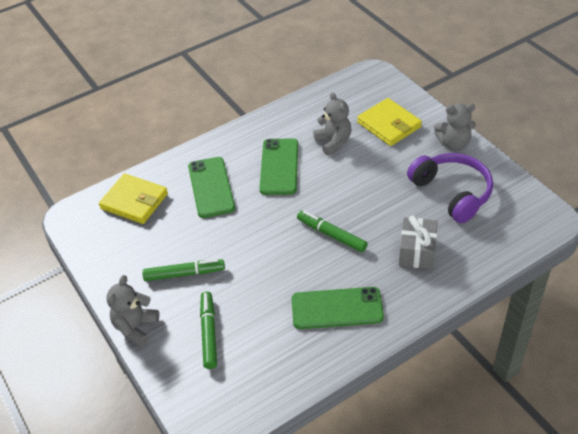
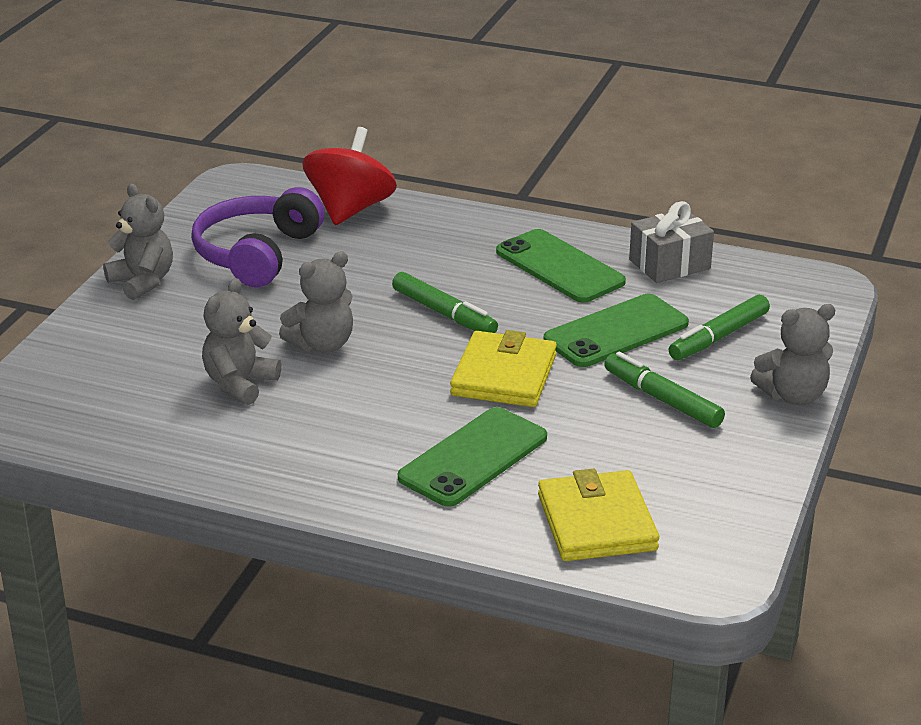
camera: 130 degrees left, 15 degrees down
green phone [259,138,298,195] -> green phone moved to [544,294,689,367]
green marker [297,210,368,253] -> green marker turned 45 degrees counterclockwise [392,272,498,333]
yellow wallet [357,98,422,146] -> yellow wallet moved to [450,330,557,407]
grey gift [399,216,438,269] -> grey gift moved to [629,201,714,283]
none -> grey teddy bear [279,251,353,352]
none -> red spinning top [302,127,397,225]

